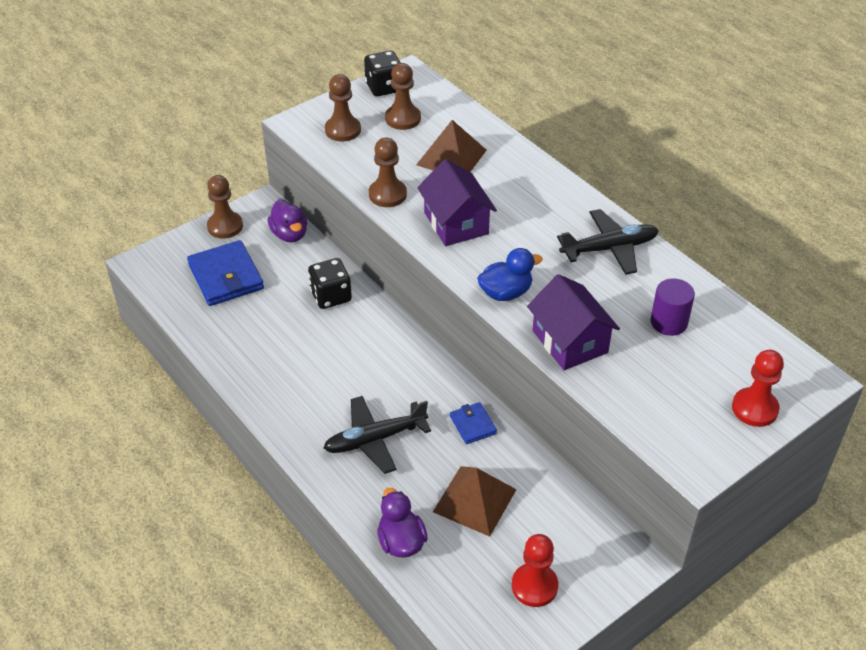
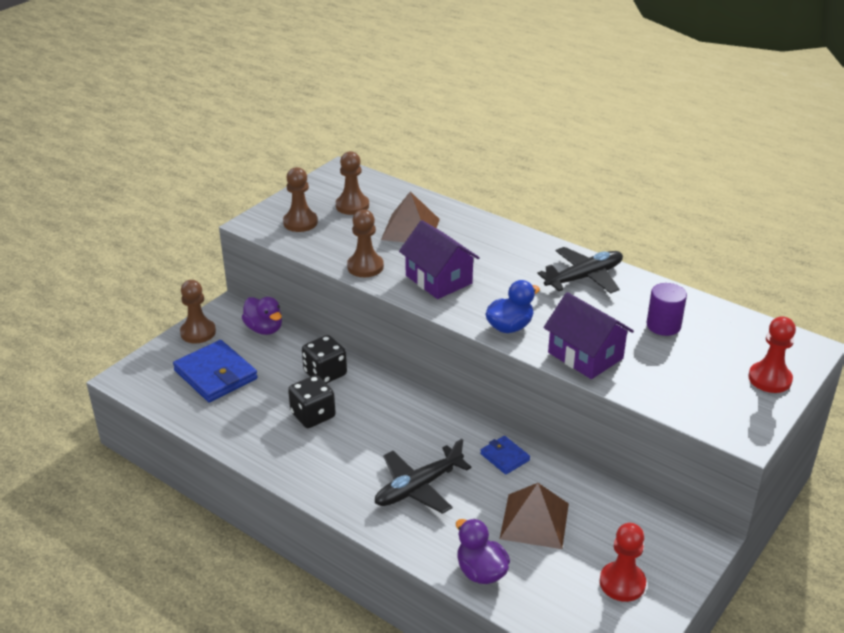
camera: 15 degrees left, 10 degrees down
black dice [364,51,401,96] -> black dice moved to [288,375,336,428]

